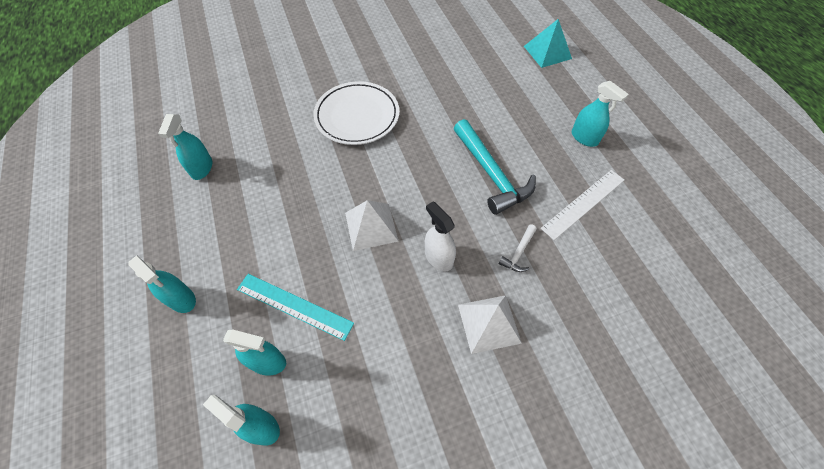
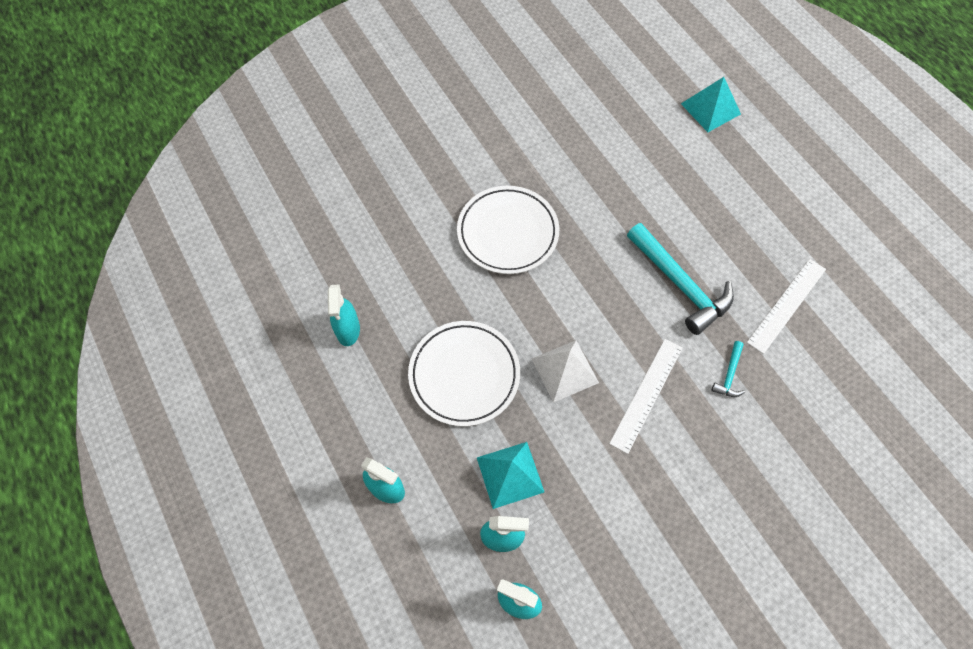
camera: 10 degrees left, 5 degrees up
turquoise ruler [237,274,354,341] -> turquoise pyramid [477,442,544,509]
white spray bottle [425,202,456,271] -> white ruler [609,339,683,454]
white pyramid [458,295,522,354] -> none
white hammer [499,224,537,272] -> turquoise hammer [711,341,745,397]
turquoise spray bottle [572,81,629,147] -> none
none -> white plate [408,321,520,426]

